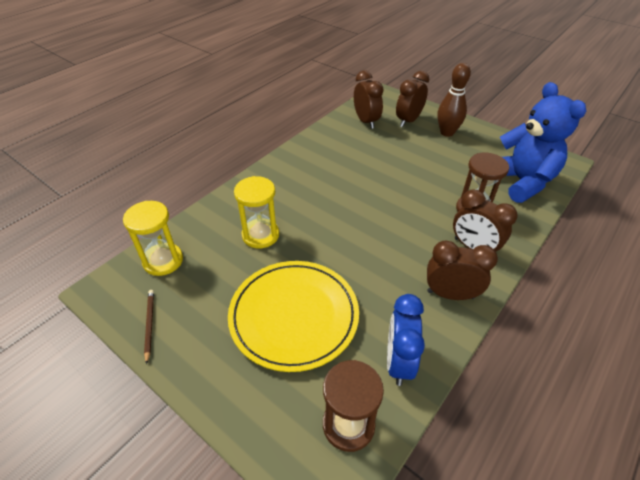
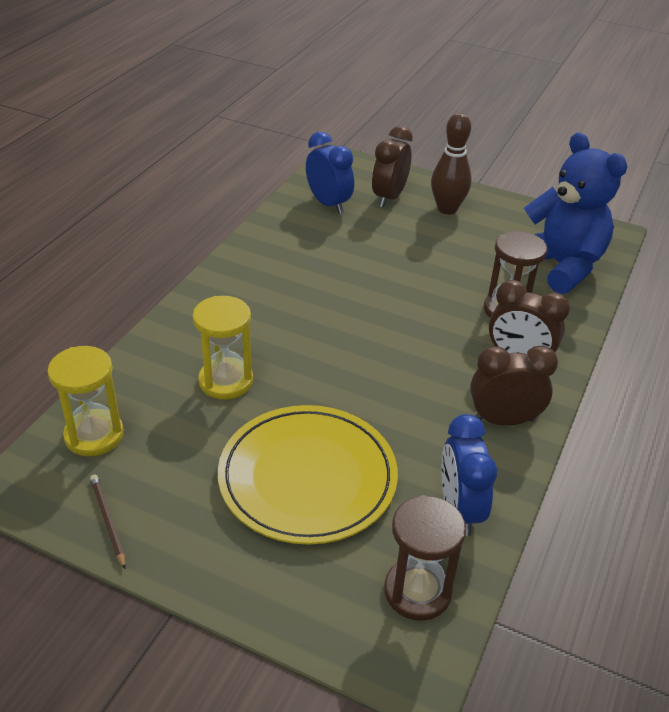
camera: 15 degrees left, 5 degrees down
brown clock [354,71,384,129] -> blue clock [306,132,354,214]

